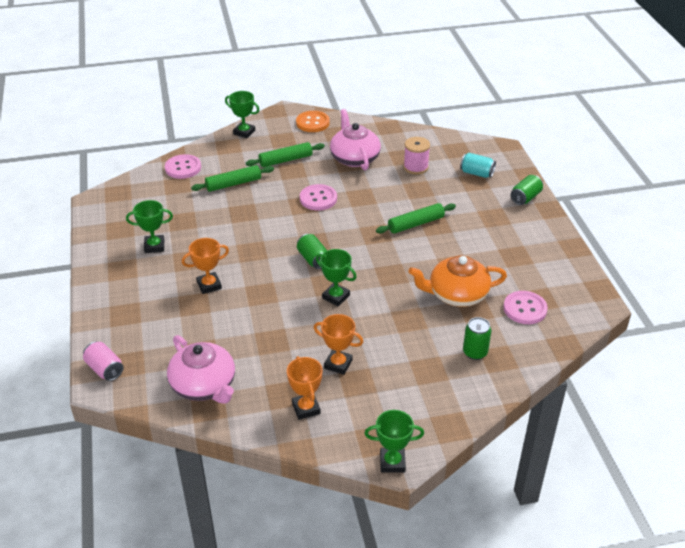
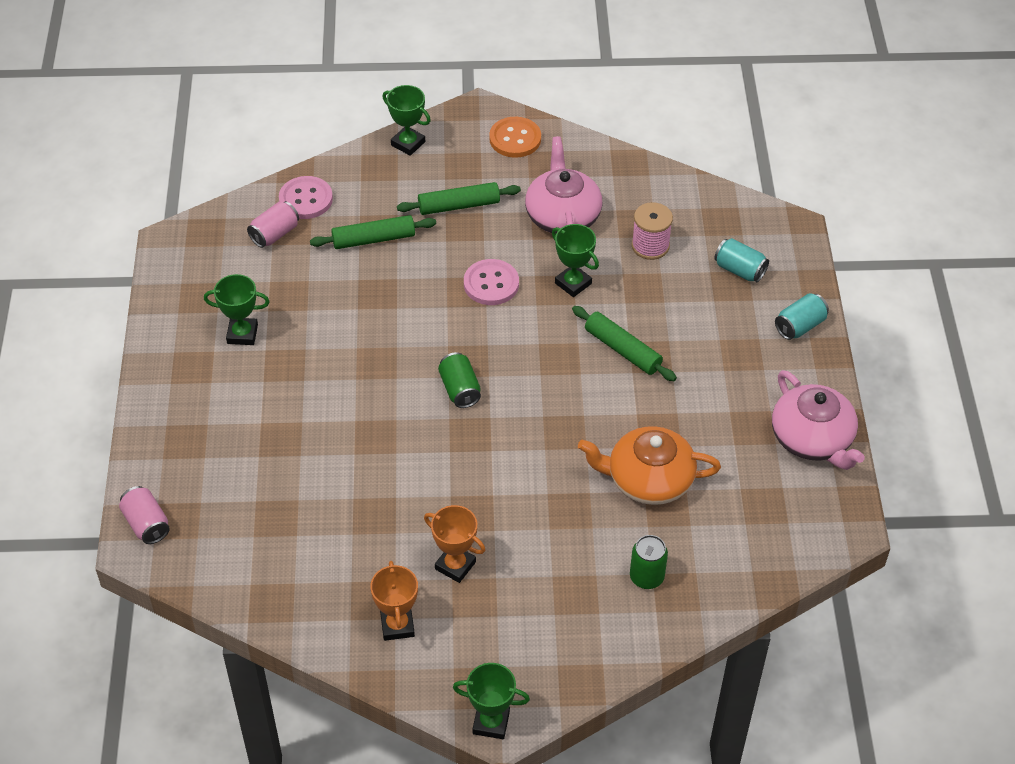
camera: 10 degrees right, 10 degrees up
pink teapot [167,335,235,404] -> pink teapot moved to [772,370,865,470]
orange trophy [182,238,229,294] -> none
green trophy [316,249,357,306] -> green trophy moved to [552,224,599,297]
green rolling pin [376,203,456,233] -> green rolling pin turned 60 degrees clockwise [572,306,677,381]
pink button [503,291,548,324] -> none
green can [511,175,543,205] -> turquoise can [775,293,829,340]
none -> pink can [247,201,299,248]

